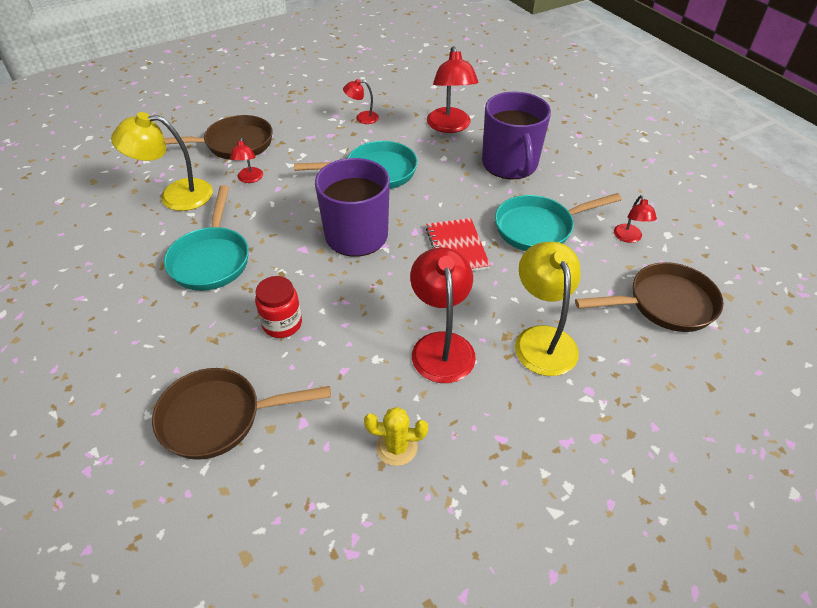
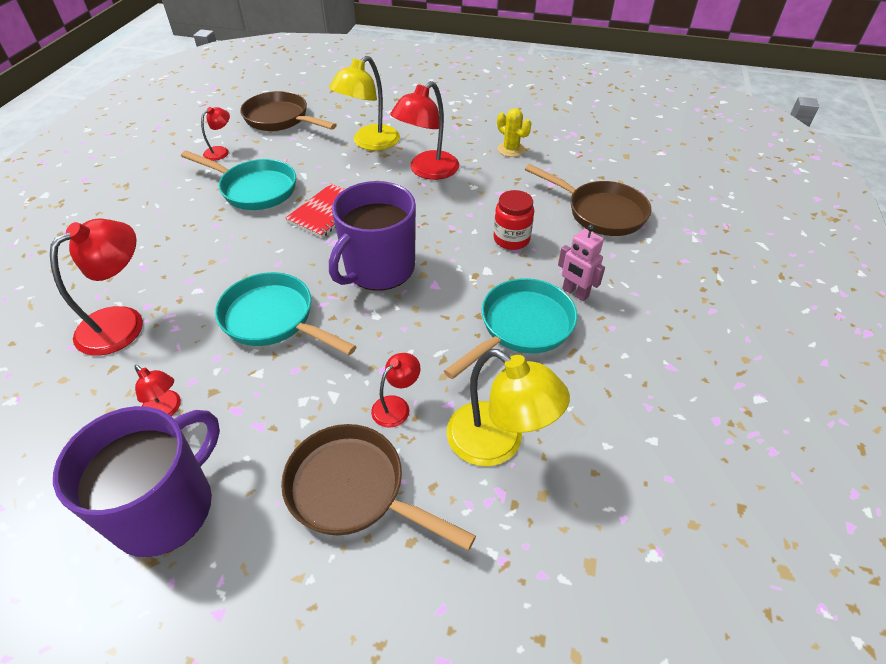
camera: 135 degrees left, 0 degrees up
purple mug [482,92,551,179] -> purple mug moved to [53,406,220,557]
none -> pink robot [558,224,605,301]

